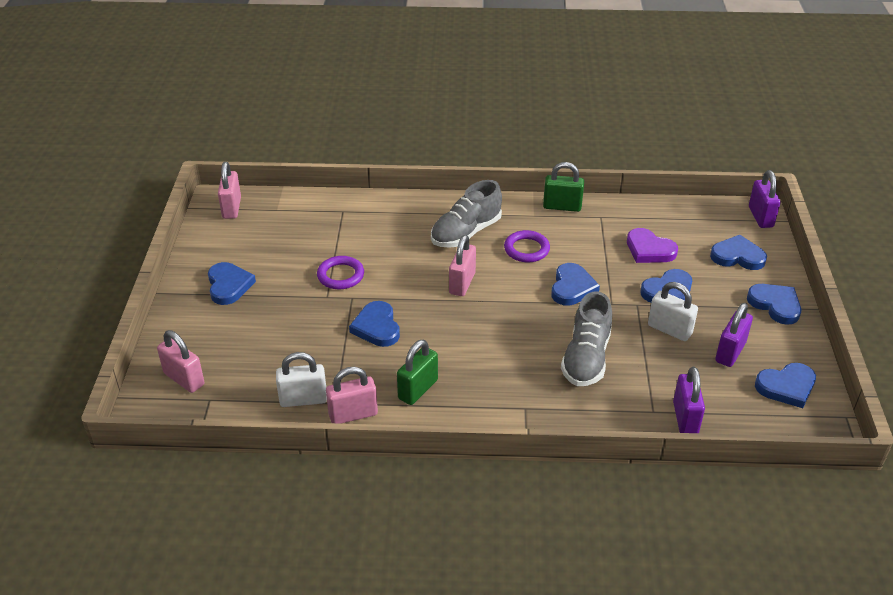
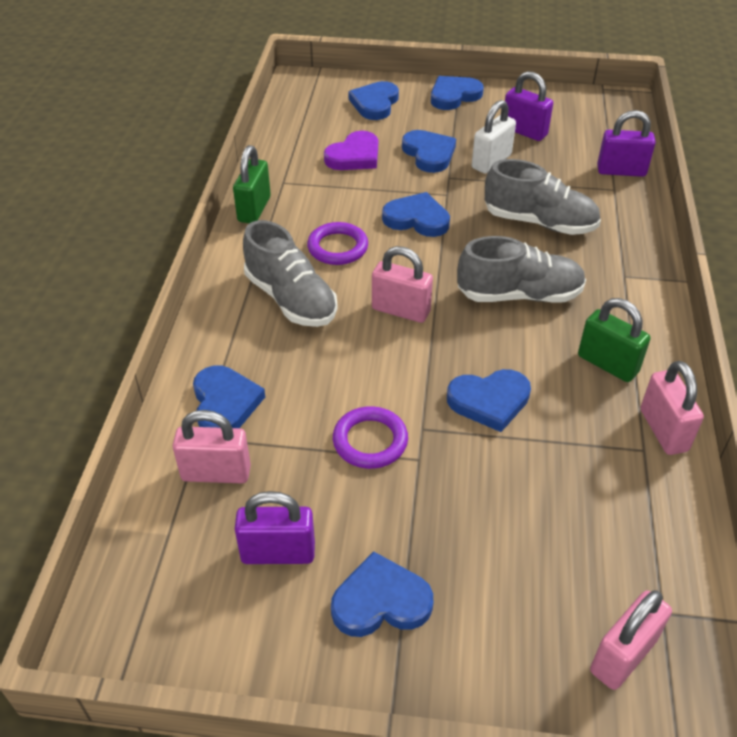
camera: 85 degrees left, 5 degrees up
pink padlock [218,162,241,219] -> pink padlock moved to [173,410,251,483]
white padlock [276,352,327,407] -> none
purple padlock [749,170,781,228] -> purple padlock moved to [235,491,315,564]
blue heart [755,363,816,408] -> blue heart moved to [193,365,265,428]
none -> grey shoe [457,236,586,303]

